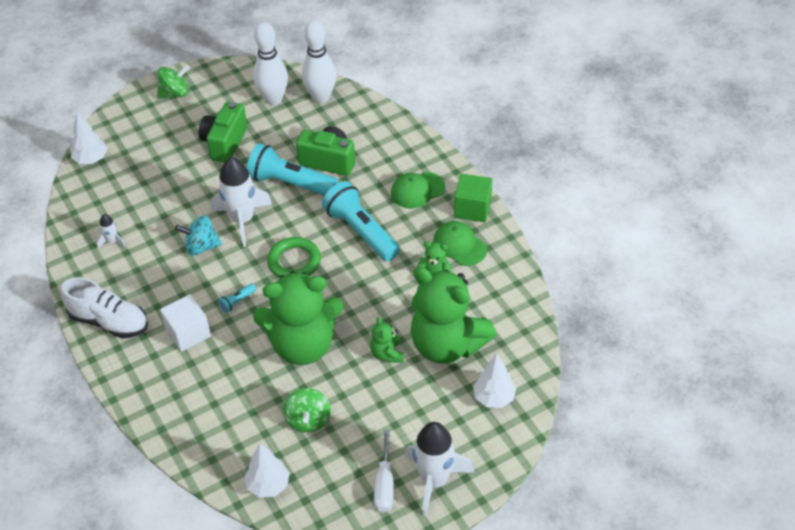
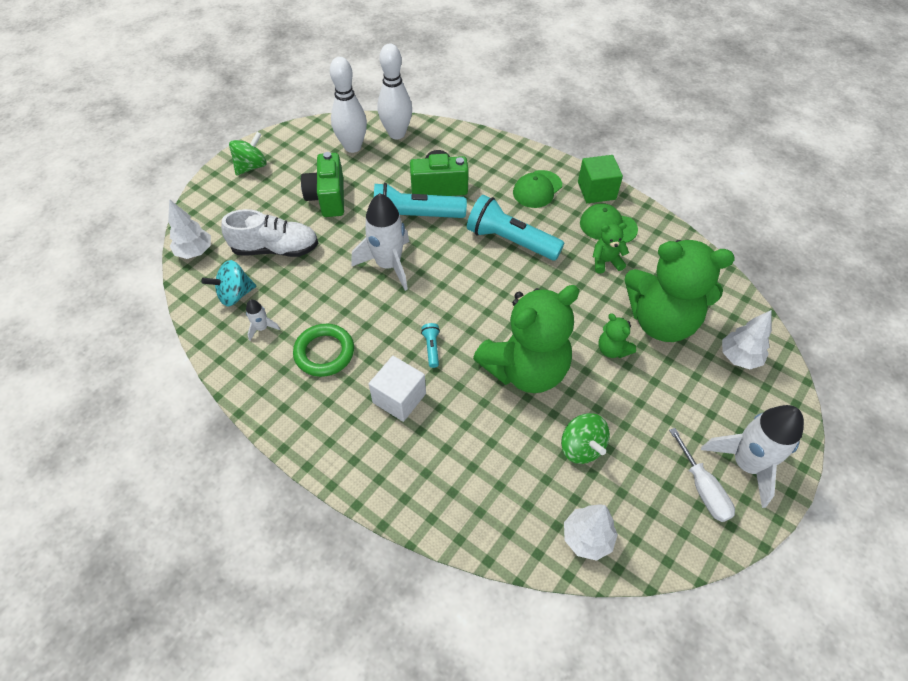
camera: 25 degrees left, 5 degrees up
white shoe [61,277,148,338] -> white shoe moved to [221,209,319,257]
turquoise spinning top [175,215,222,256] -> turquoise spinning top moved to [202,260,256,306]
turquoise flashlight [218,284,256,313] -> turquoise flashlight turned 150 degrees clockwise [421,323,440,368]
green ring [267,237,321,278] -> green ring moved to [293,324,354,377]

